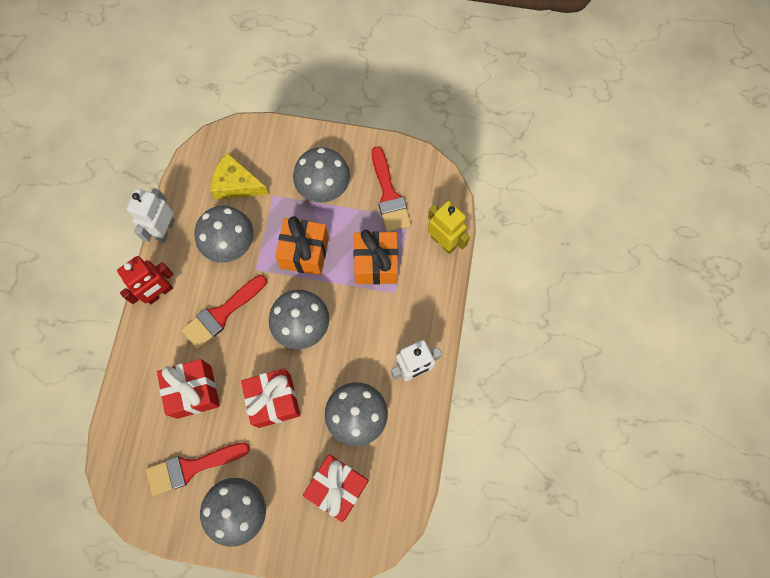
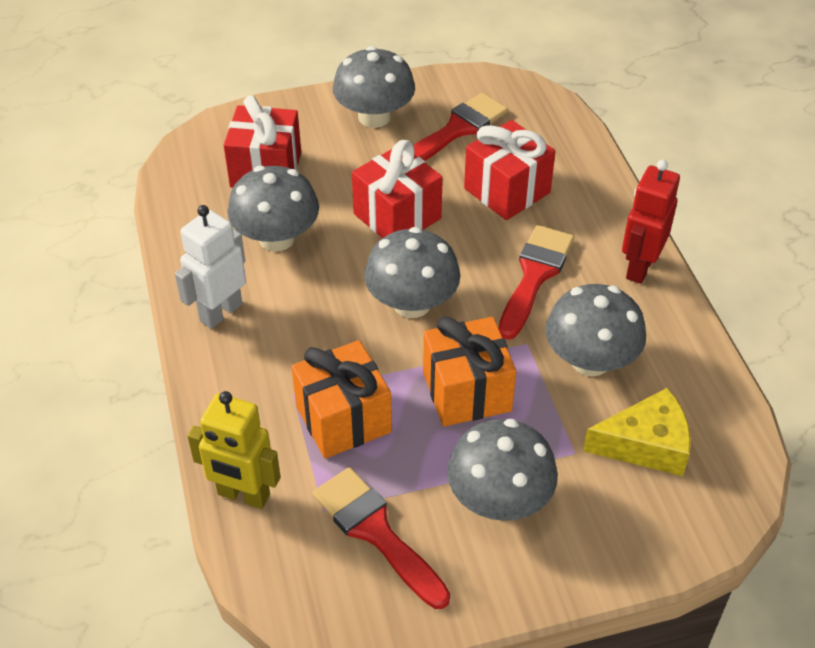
camera: 155 degrees right, 25 degrees down
white robot [127,188,175,243] -> none

